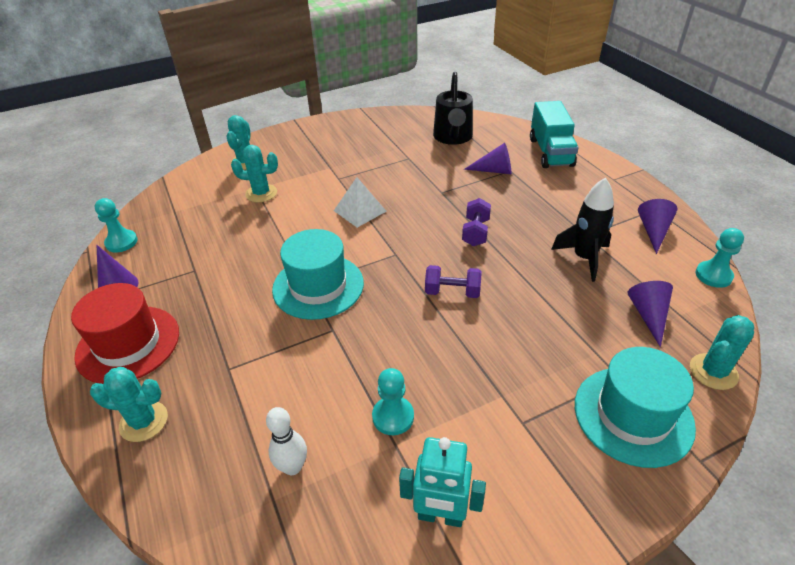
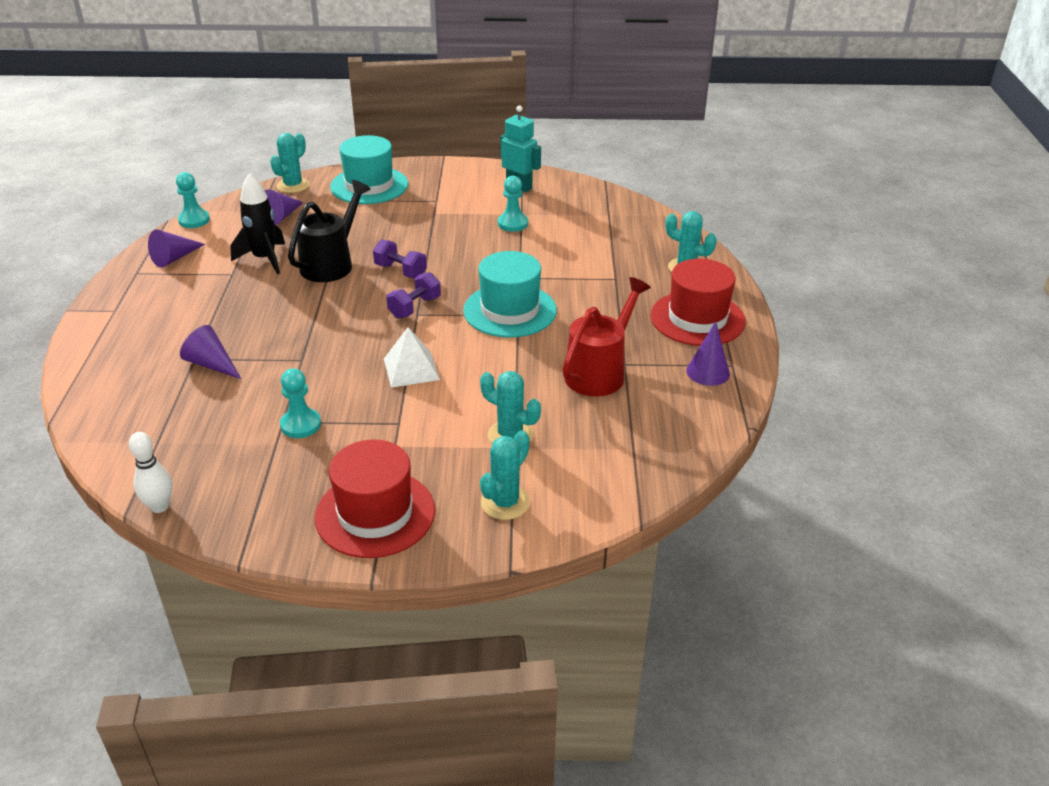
camera: 155 degrees left, 5 degrees down
turquoise pawn [95,198,138,253] -> turquoise pawn moved to [280,369,321,438]
white bowling pin [266,407,307,475] -> white bowling pin moved to [129,432,172,513]
black watering can [433,72,473,145] -> black watering can moved to [288,180,371,282]
purple dumbbell [462,198,491,246] -> purple dumbbell moved to [386,272,441,319]
turquoise truck [530,101,579,168] -> none
turquoise cactus [690,315,754,390] -> turquoise cactus turned 45 degrees counterclockwise [270,133,309,193]
none -> red hat [315,440,435,558]
none -> red watering can [563,277,651,397]

